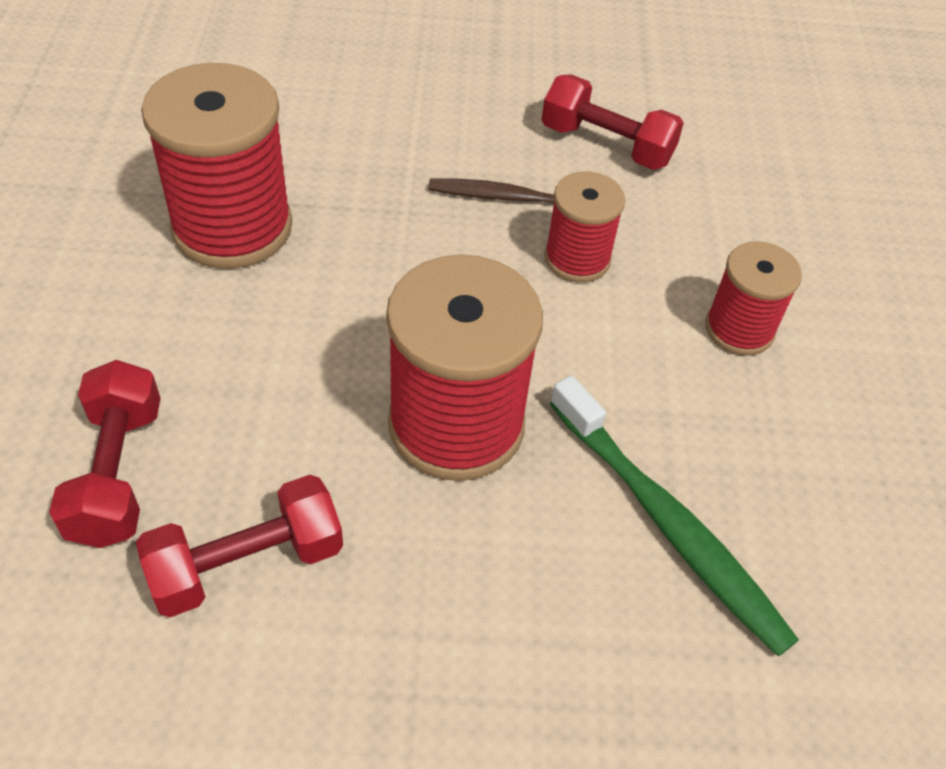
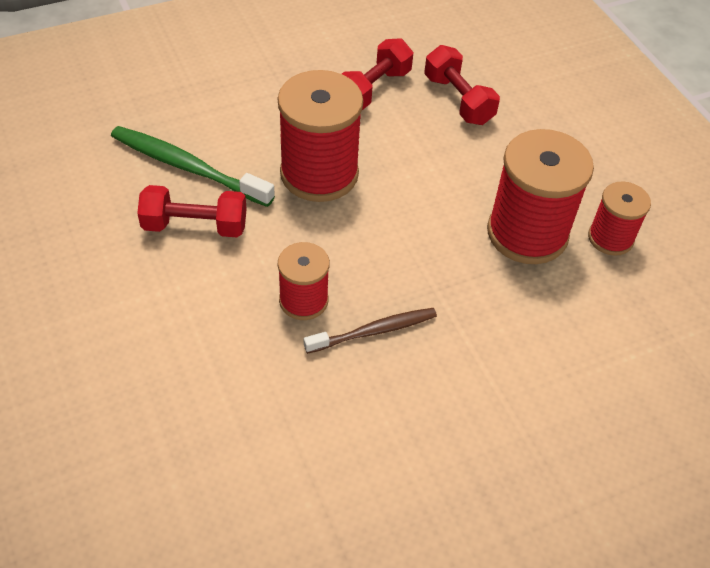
camera: 155 degrees right, 0 degrees up
red dumbbell [542,74,684,170] -> red dumbbell moved to [137,185,247,237]
red spool [705,241,802,356] -> red spool moved to [588,181,651,256]

